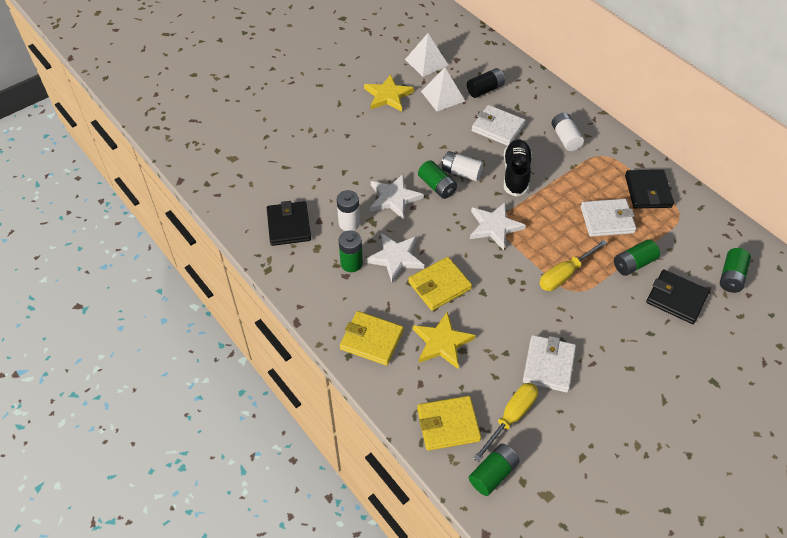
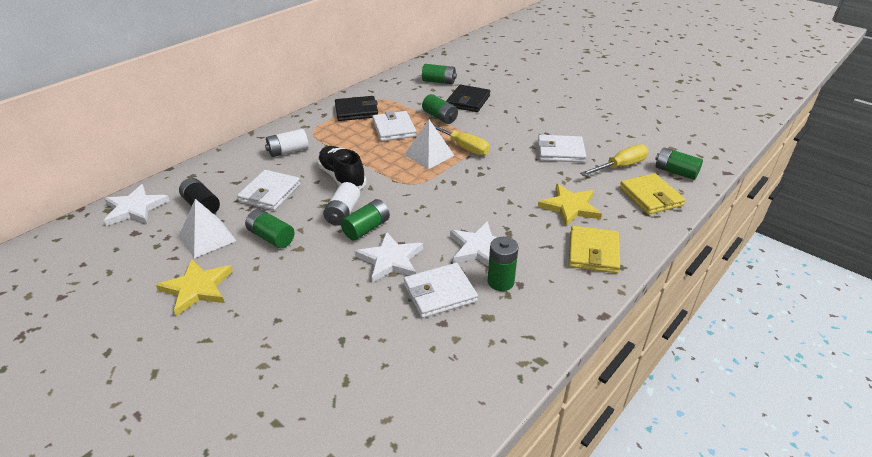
camera: 100 degrees left, 15 degrees down
black wallet [267,201,311,246] -> none
white battery [337,190,360,231] -> white wallet [404,263,478,318]
white pyramid [405,33,448,77] -> white pyramid moved to [404,119,455,169]
yellow wallet [408,257,472,311] -> none
white star [470,202,526,250] -> white star moved to [104,184,170,226]
yellow screwdriver [473,383,538,462] -> yellow screwdriver turned 120 degrees clockwise [580,144,649,176]
black shoe [503,139,532,197] -> black shoe turned 60 degrees clockwise [317,146,366,190]
none -> green battery [245,209,294,248]

